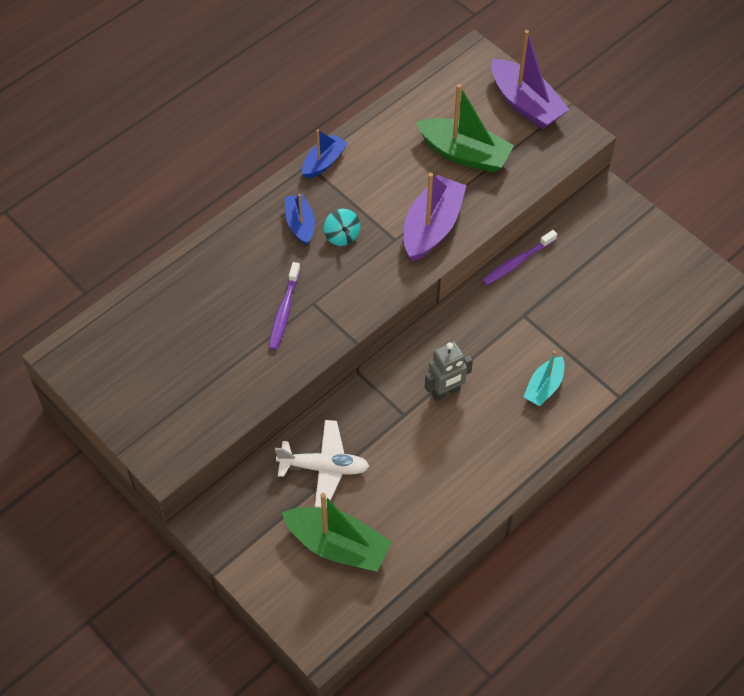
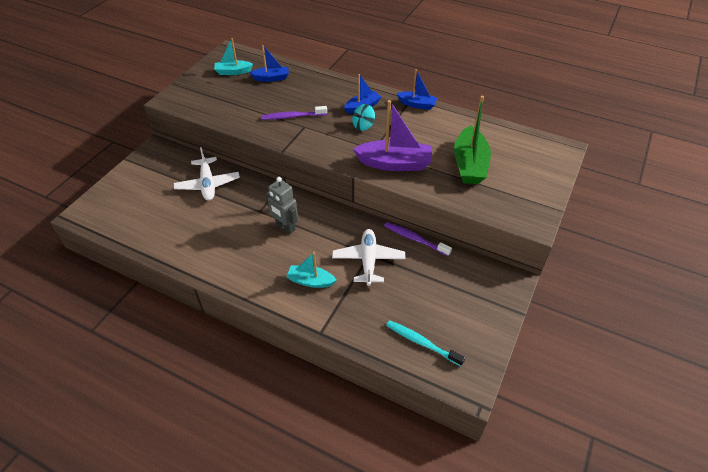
camera: 70 degrees right, 10 degrees down
green boat [282,493,392,572] -> none
purple boat [491,30,570,129] -> none
none -> turquoise boat [214,38,253,75]
none -> blue boat [250,45,289,82]
none -> white plane [332,229,405,286]
none -> turquoise toothbrush [386,320,465,366]

